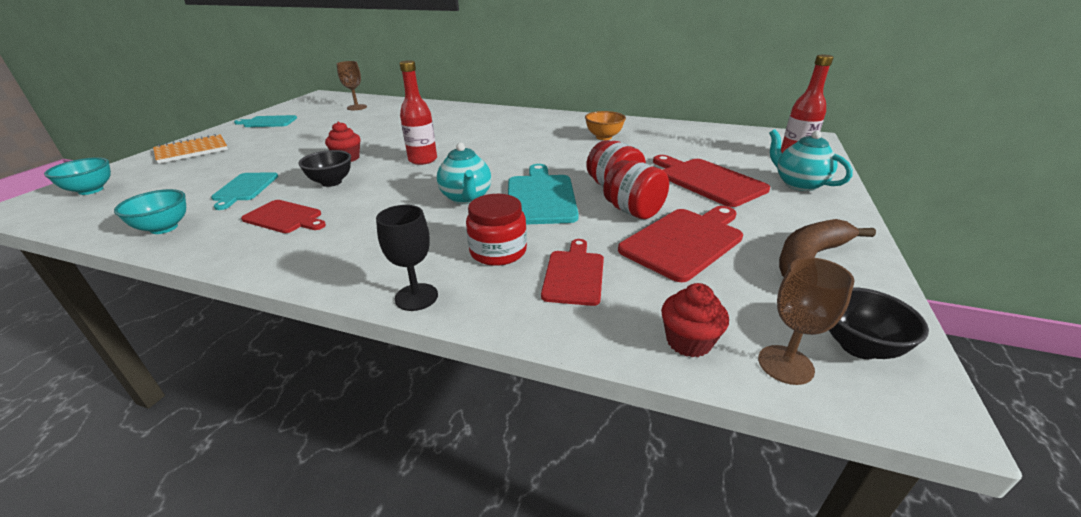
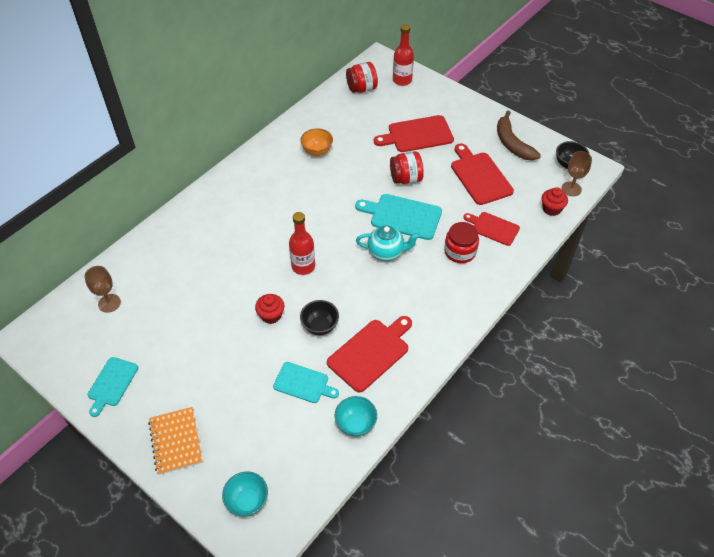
camera: 70 degrees left, 20 degrees up
red cutting board [241,200,326,233] -> red cutting board [327,316,412,393], size x1.55
black goblet [376,205,438,311] -> none
red jar [603,160,669,219] -> red jar moved to [346,62,378,93]
turquoise teapot [769,129,853,191] -> none

